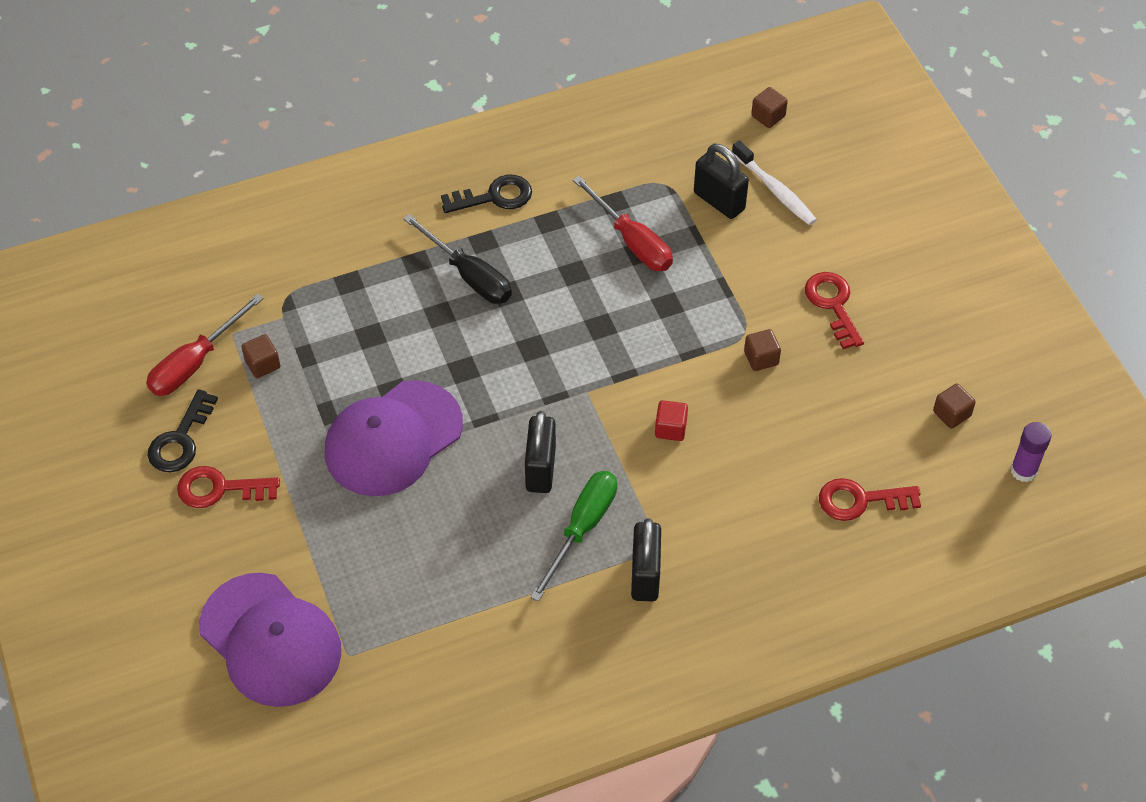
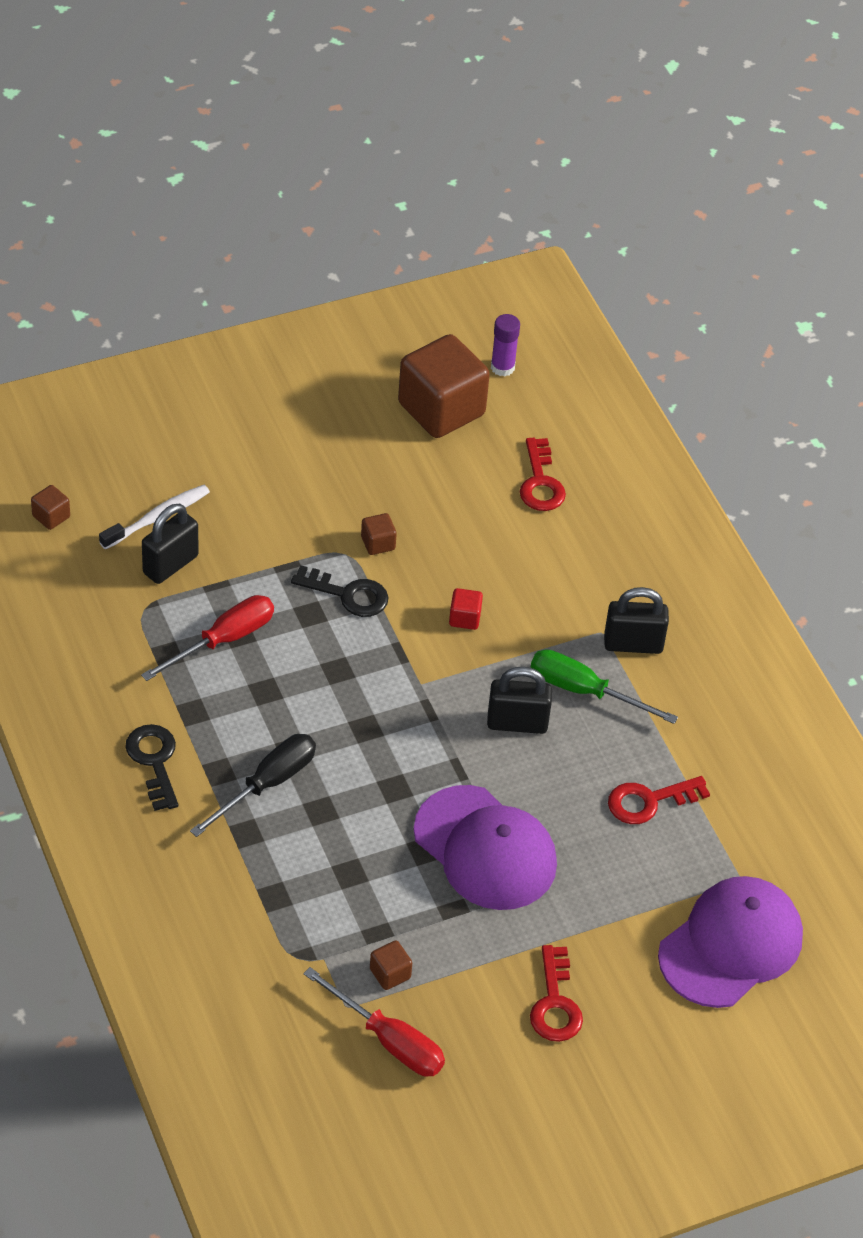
camera: 95 degrees left, 5 degrees down
black key [147,389,218,472] -> black key moved to [291,565,389,617]
red key [805,272,864,349] -> red key moved to [608,776,710,824]
brown cube [933,383,976,429] -> brown cube [398,334,490,438], size x2.43

